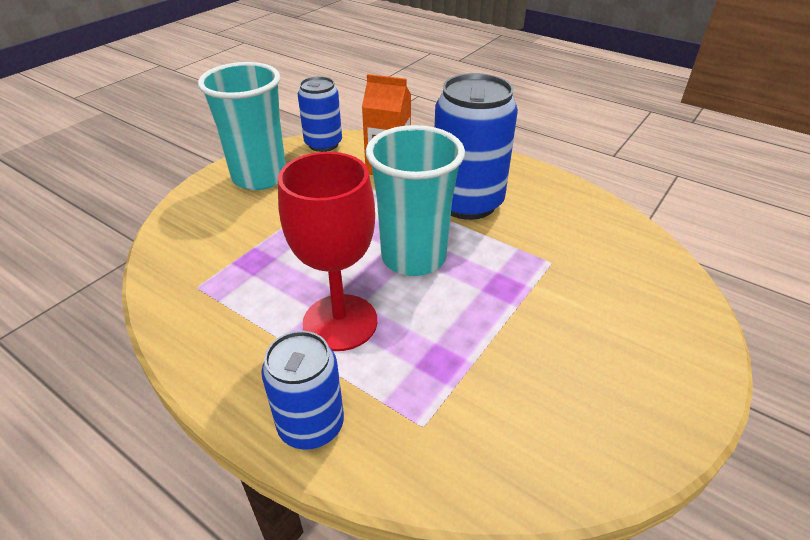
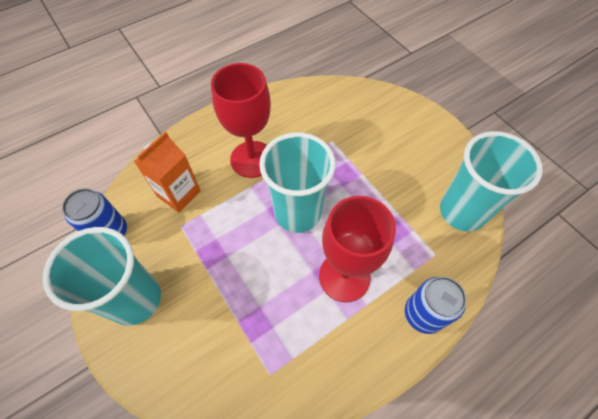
camera: 70 degrees left, 20 degrees up
blue can [434,73,518,220] -> red goblet [211,63,271,178]
none -> turquoise cup [440,131,543,232]

